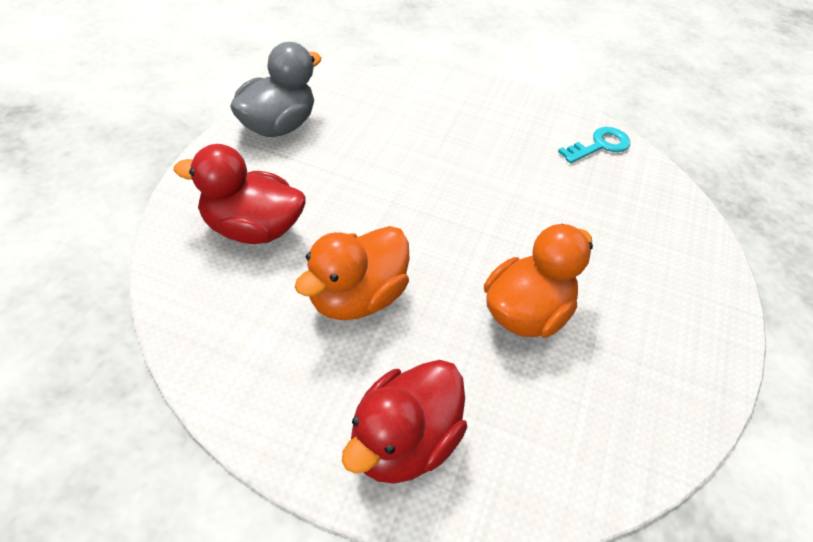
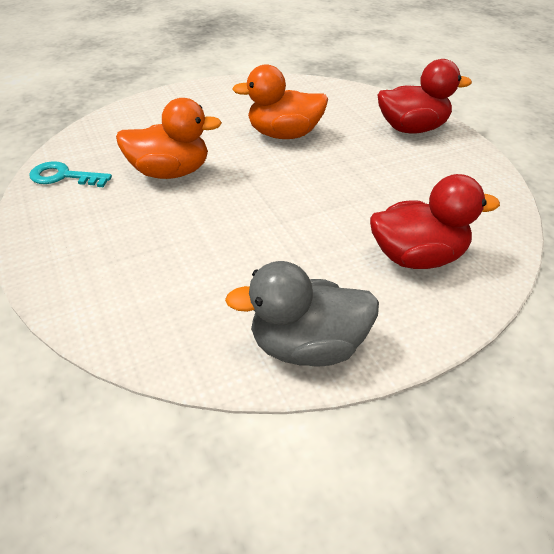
camera: 130 degrees left, 5 degrees down
red duck [174,144,306,244] -> red duck turned 60 degrees counterclockwise [370,174,500,269]
orange duck [295,226,409,320] -> orange duck moved to [116,98,222,179]

